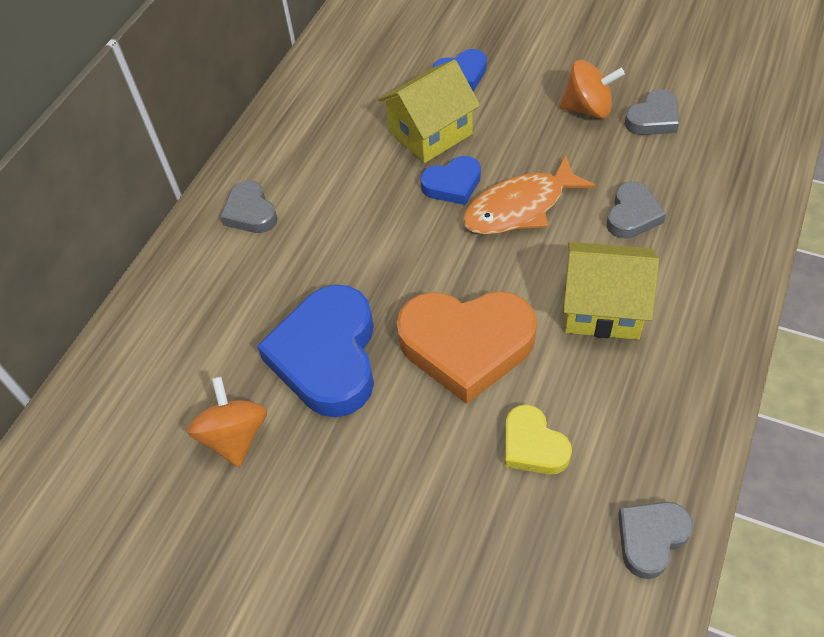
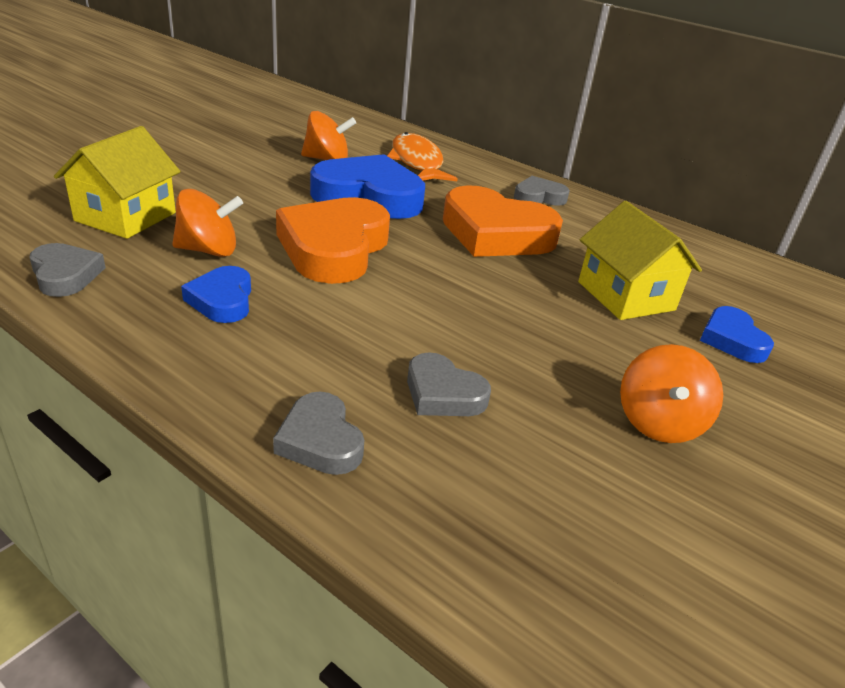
camera: 95 degrees right, 20 degrees down
blue heart [420,156,481,205] -> blue heart moved to [181,266,251,323]
orange fish [463,155,596,235] -> orange fish moved to [387,132,458,181]
yellow heart [505,405,572,474] -> orange spinning top [172,189,243,257]
yellow house [563,242,659,340] -> yellow house moved to [54,126,181,239]
grey heart [625,89,679,135] -> grey heart moved to [273,392,364,475]
none -> orange heart [443,185,563,257]

